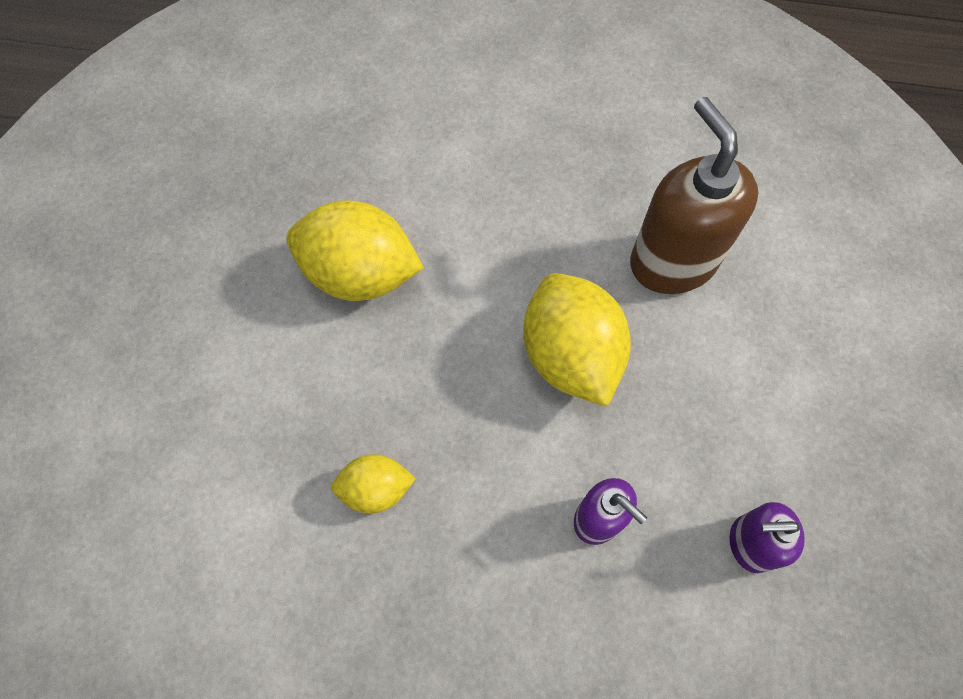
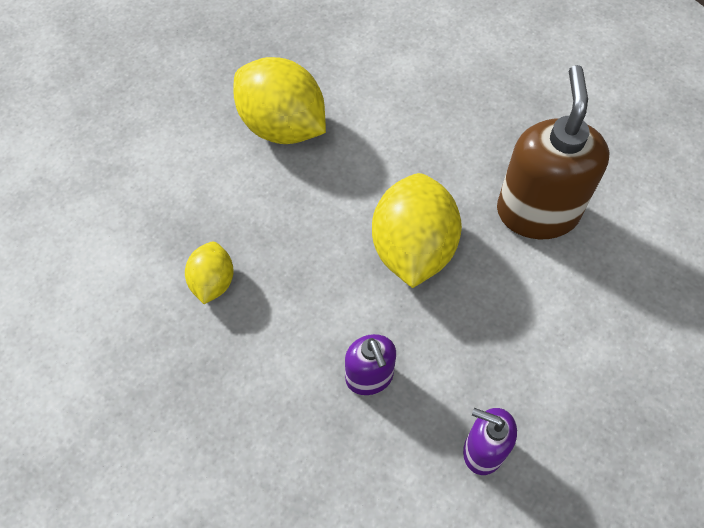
camera: 25 degrees right, 5 degrees down
yellow lemon [331,454,416,514] -> yellow lemon turned 75 degrees clockwise [185,242,234,304]

